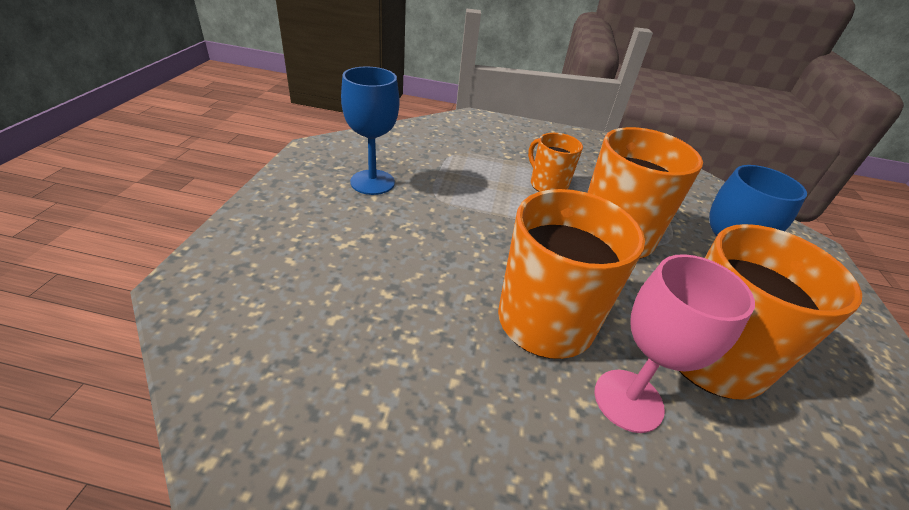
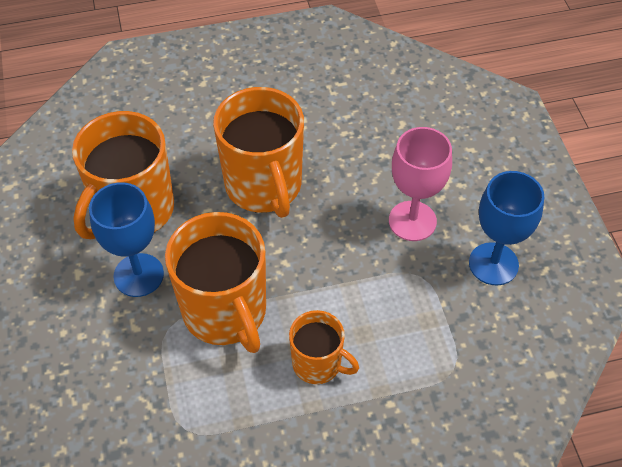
camera: 160 degrees right, 15 degrees up
pink goblet [595,254,755,433] -> pink goblet moved to [389,127,452,241]

